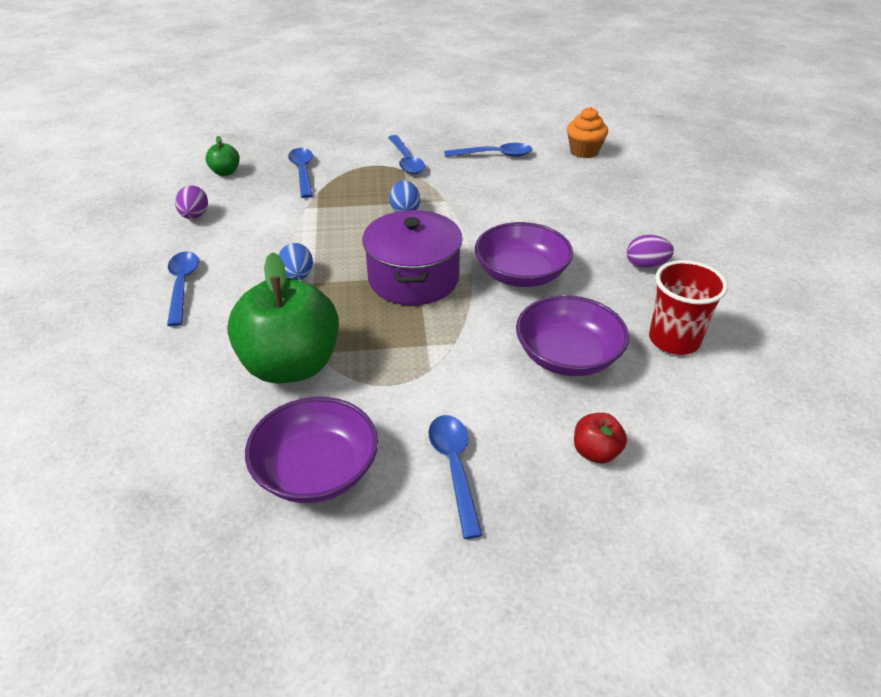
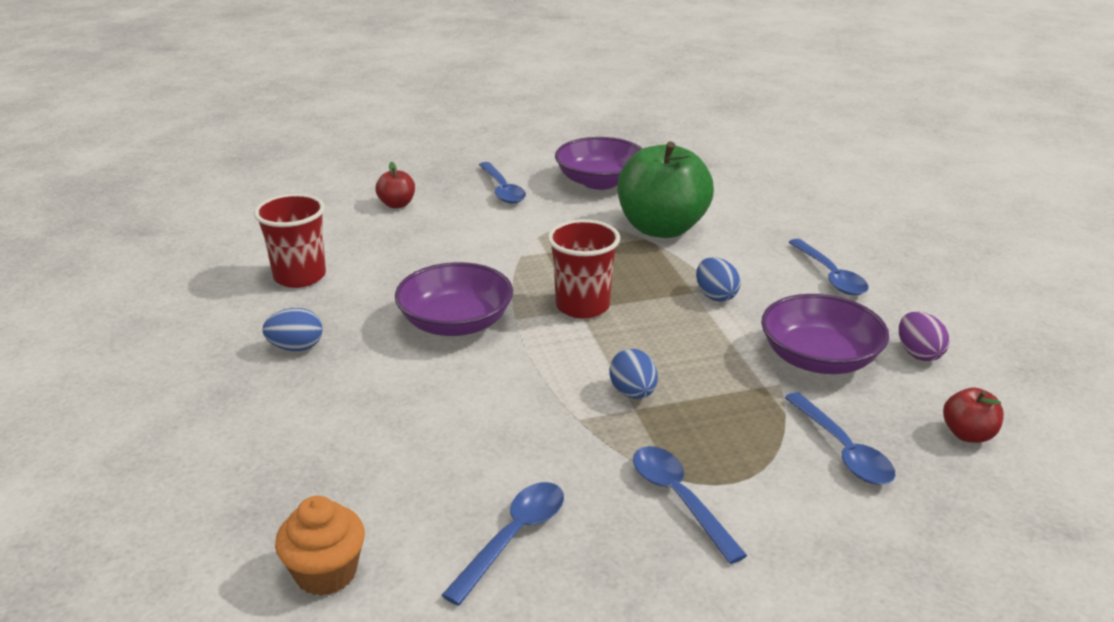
camera: 170 degrees right, 10 degrees down
green apple [206,136,240,176] -> red apple [943,387,1004,443]
purple pot [362,210,463,305] -> red cup [548,219,620,318]
blue spoon [444,143,532,157] -> blue spoon turned 135 degrees clockwise [441,482,564,606]
purple bowl [516,295,629,376] -> purple bowl moved to [761,294,889,374]
purple egg [627,235,674,269] -> blue egg [262,308,323,351]

